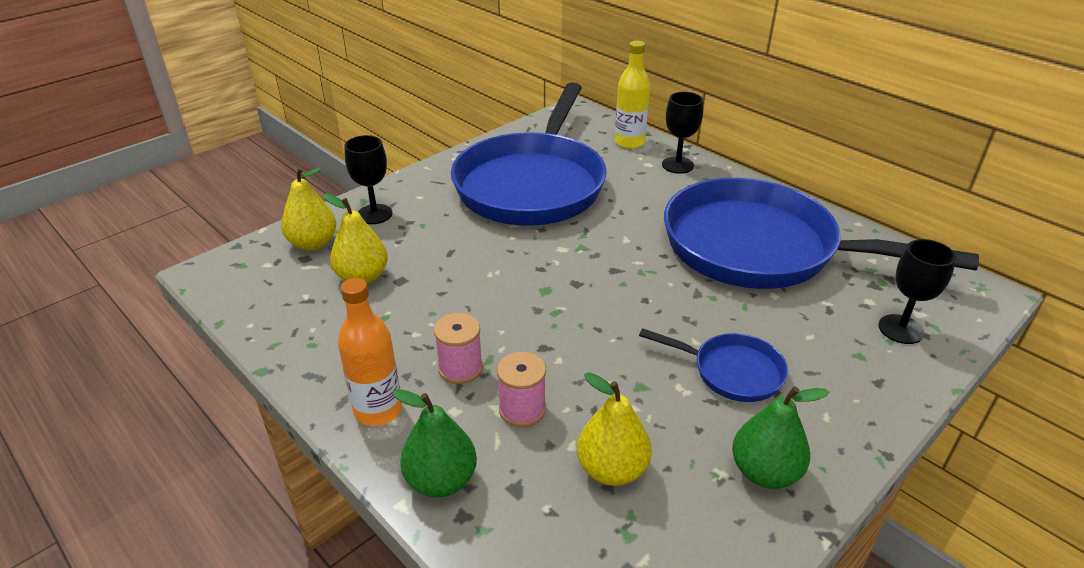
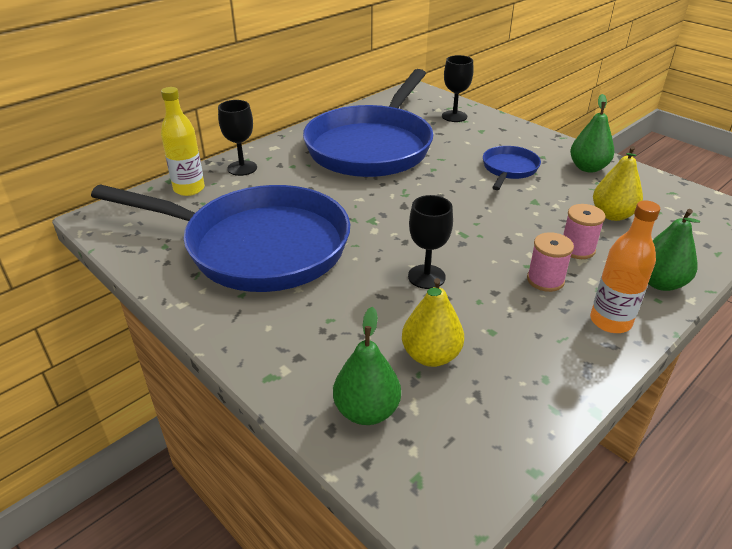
camera: 90 degrees left, 0 degrees up
yellow pear [281,167,336,251] -> green pear [333,307,401,425]
black goblet [344,135,393,224] -> black goblet moved to [408,195,453,289]

